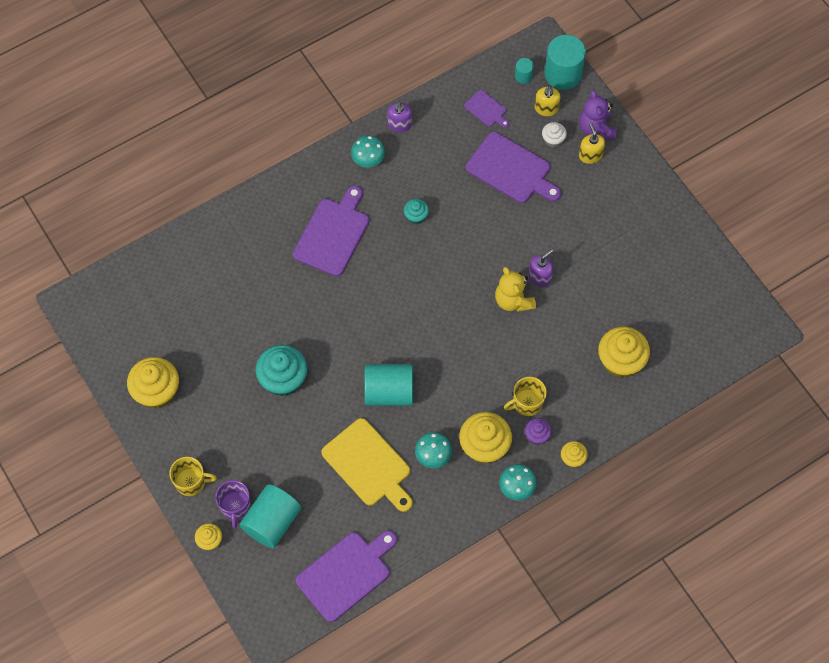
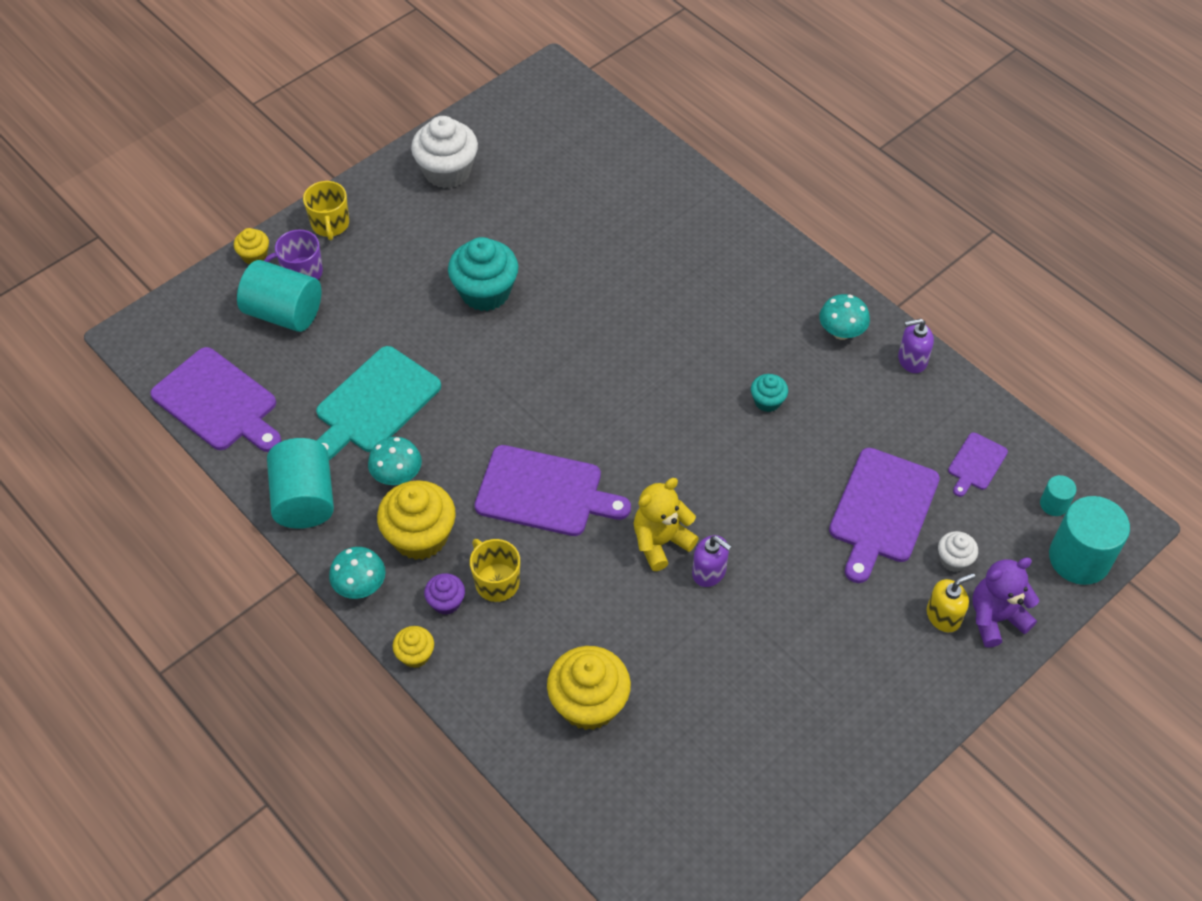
camera: 80 degrees right, 10 degrees down
yellow cupcake [127,357,179,409] -> white cupcake [411,116,478,188]
purple cutting board [293,186,369,277] -> purple cutting board moved to [474,445,631,536]
yellow cutting board [321,418,413,512] -> turquoise cutting board [316,346,441,460]
turquoise cylinder [364,364,413,406] -> turquoise cylinder moved to [267,438,334,529]
yellow soap dispenser [535,86,561,116] -> none

